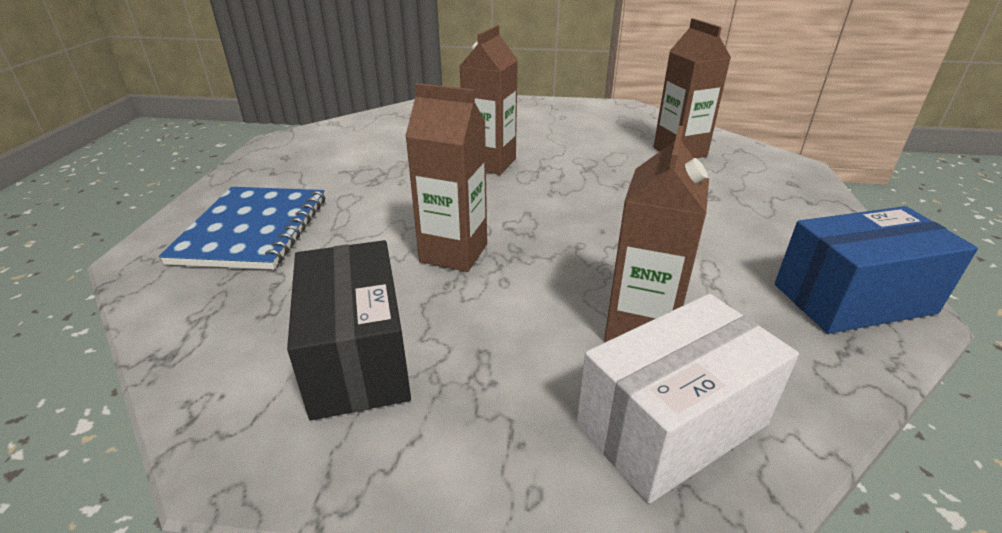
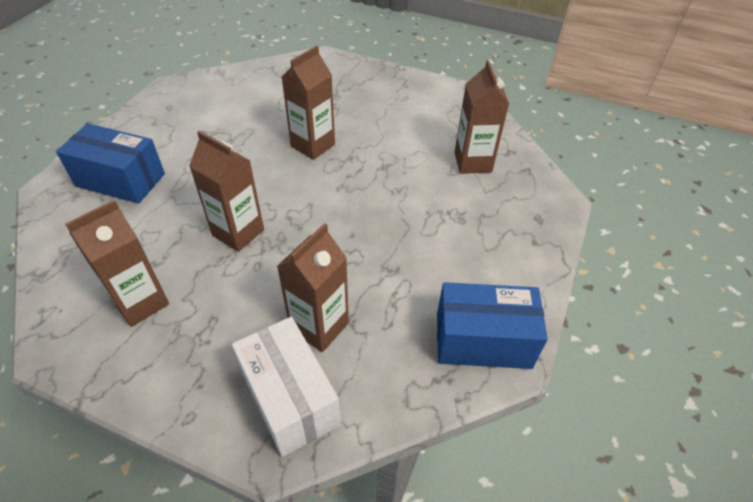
camera: 15 degrees right, 15 degrees up
blue notebook [159,187,325,270] -> blue box [56,123,165,204]
black box [287,240,411,420] -> brown carton [65,200,169,327]
white box [577,294,799,503] -> white box turned 75 degrees clockwise [232,317,341,457]

